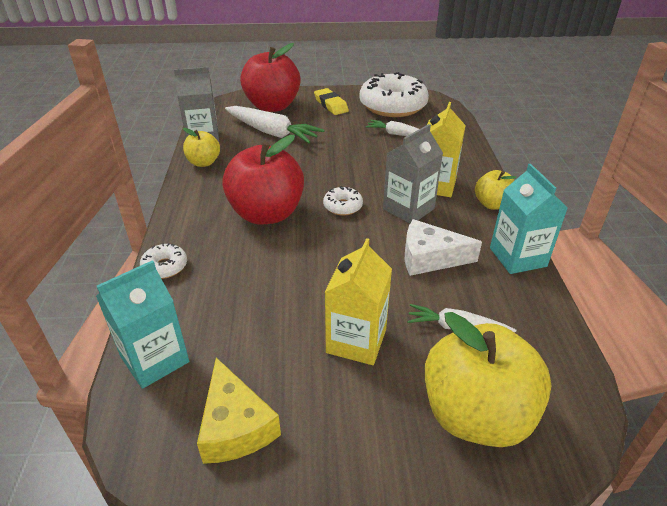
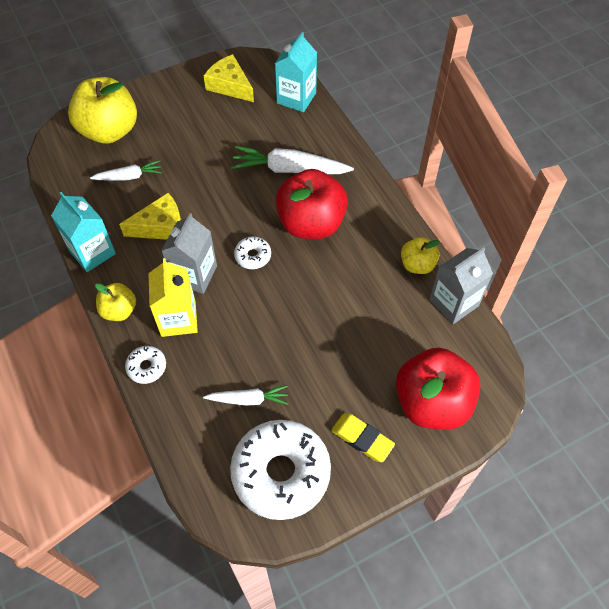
camera: 155 degrees right, 20 degrees up
white donut [140,243,187,279] -> white donut moved to [125,346,166,384]
white carrot [225,106,325,143] -> white carrot moved to [231,146,354,174]
yellow carton [325,238,392,365] -> none
white cheese [405,219,482,276] -> yellow cheese [119,193,181,240]

